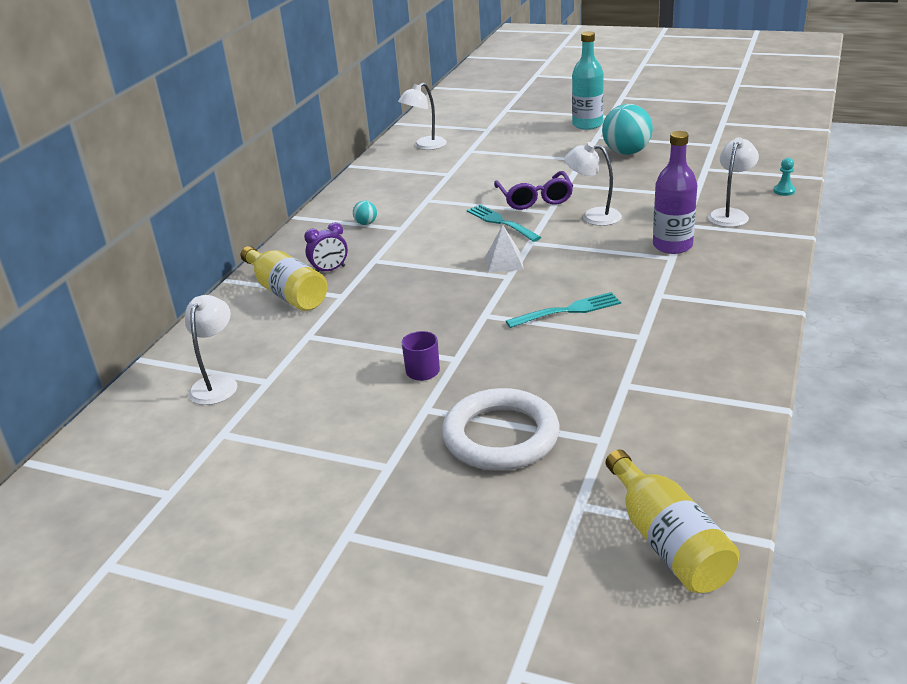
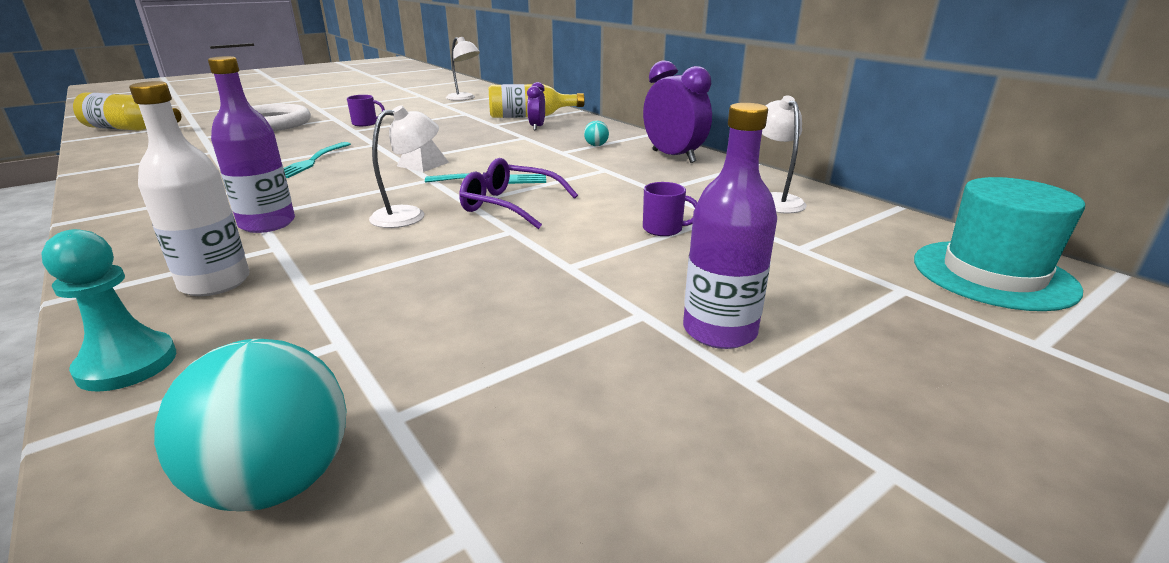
camera: 120 degrees right, 5 degrees down
turquoise bottle [572,31,604,130] -> purple bottle [683,103,777,349]
turquoise ball [602,104,653,155] -> turquoise ball moved to [154,339,346,511]
white lamp [708,137,759,227] -> white bottle [129,81,250,296]
turquoise pawn [773,158,795,196] -> turquoise pawn [41,229,176,392], size x1.85
none -> purple clock [643,60,712,163]
none -> purple mug [643,182,697,236]
none -> turquoise hat [914,177,1085,311]

